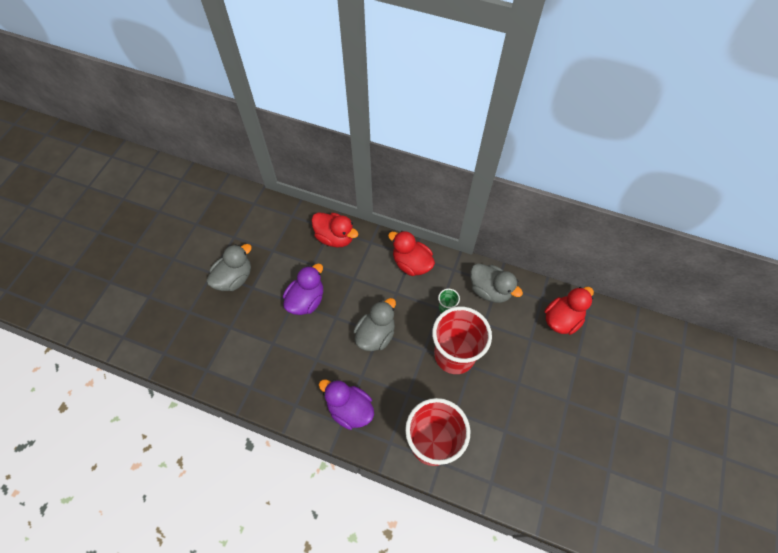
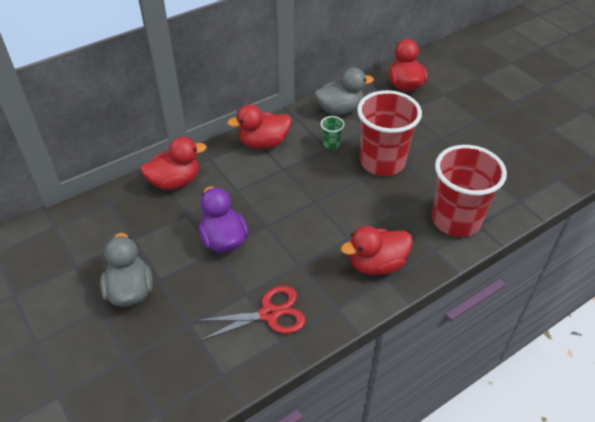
camera: 55 degrees left, 15 degrees down
purple duck [319,379,374,430] -> red duck [341,226,413,275]
grey duck [353,298,396,351] -> none
none -> red scissors [195,286,306,341]

